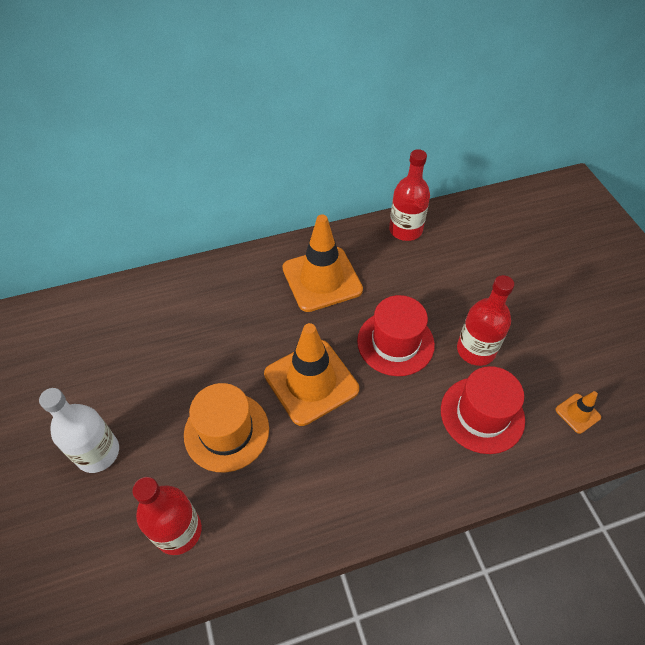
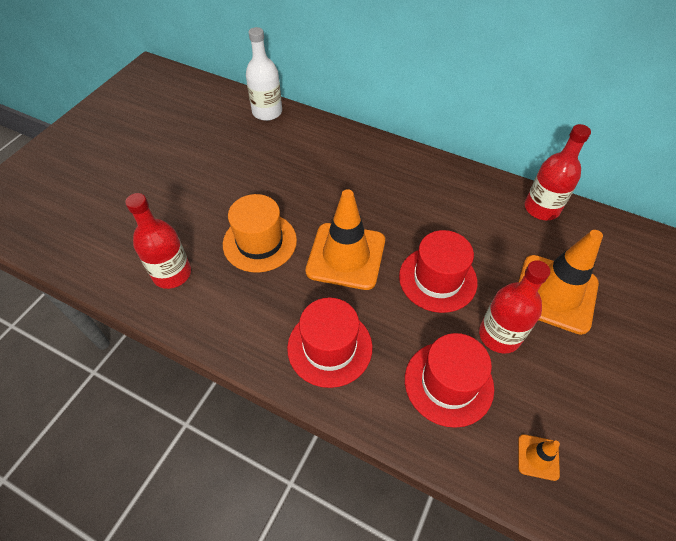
camera: 45 degrees right, 0 degrees up
white bottle [39,388,119,473] -> white bottle moved to [246,27,282,121]
orange traffic cone [282,214,363,312] -> orange traffic cone moved to [518,230,603,335]
none -> red hat [287,298,372,388]

